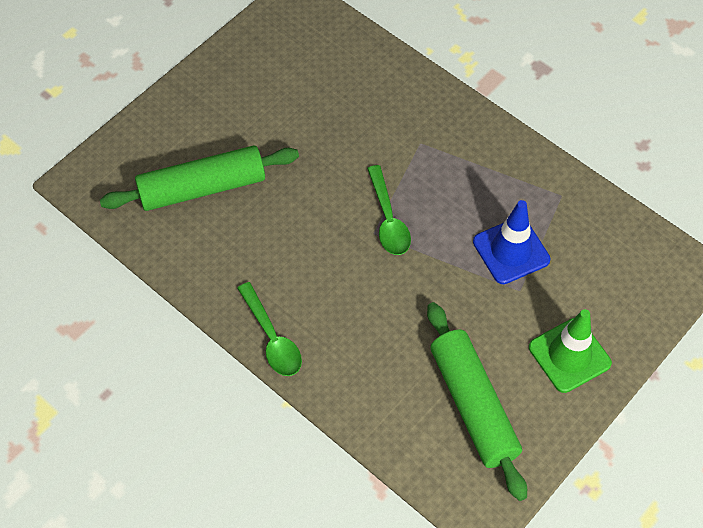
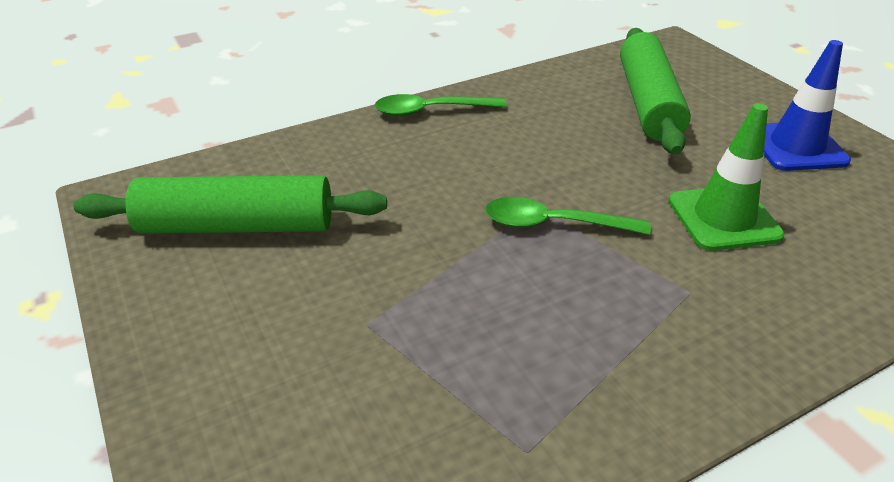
camera: 110 degrees right, 20 degrees down
blue traffic cone [473,200,550,284] -> blue traffic cone moved to [764,40,851,171]
green traffic cone [529,309,612,393] -> green traffic cone moved to [669,103,784,251]

